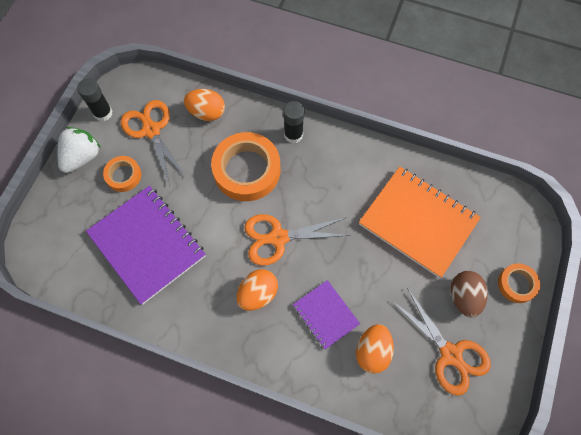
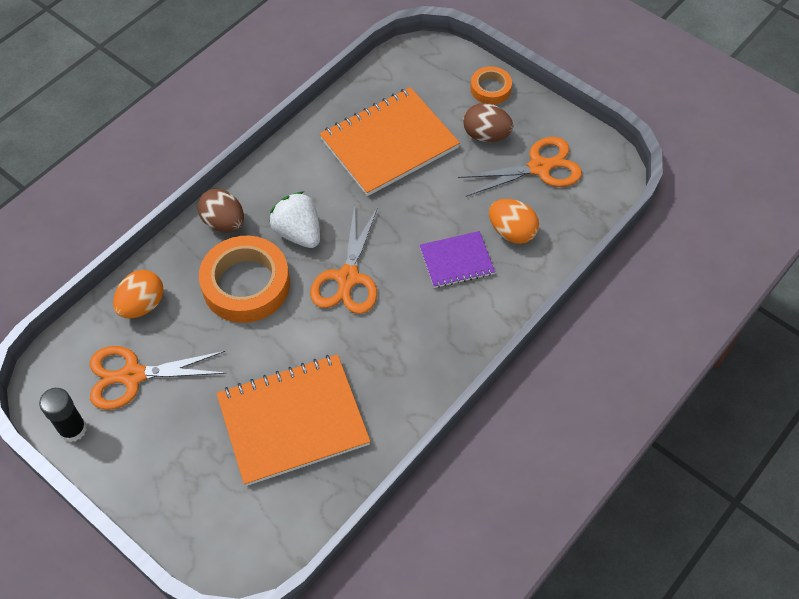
camera: 70 degrees left, 10 degrees down
white strawberry [58,127,101,173] -> white strawberry moved to [269,191,320,248]
purple notebook [86,186,206,305] -> orange notebook [216,354,371,486]
orange tape [103,156,141,192] -> none
orange egg [237,269,278,311] -> none
black glue stick [283,101,304,143] -> brown egg [198,189,244,233]

